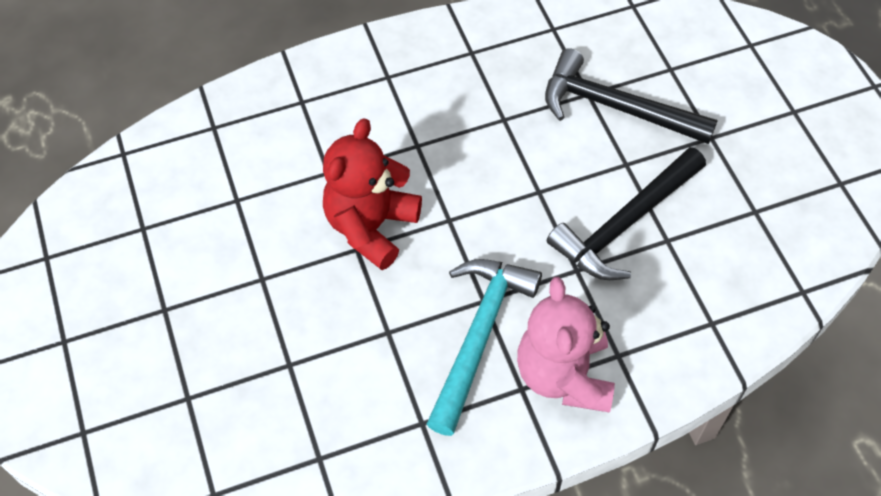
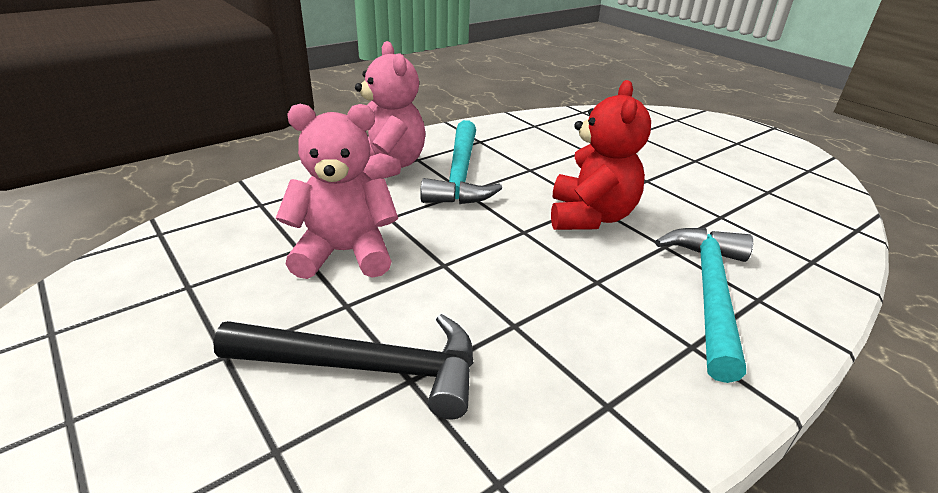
camera: 160 degrees right, 25 degrees down
black hammer [547,147,706,280] -> pink teddy bear [276,104,398,279]
none -> turquoise hammer [655,228,753,383]

